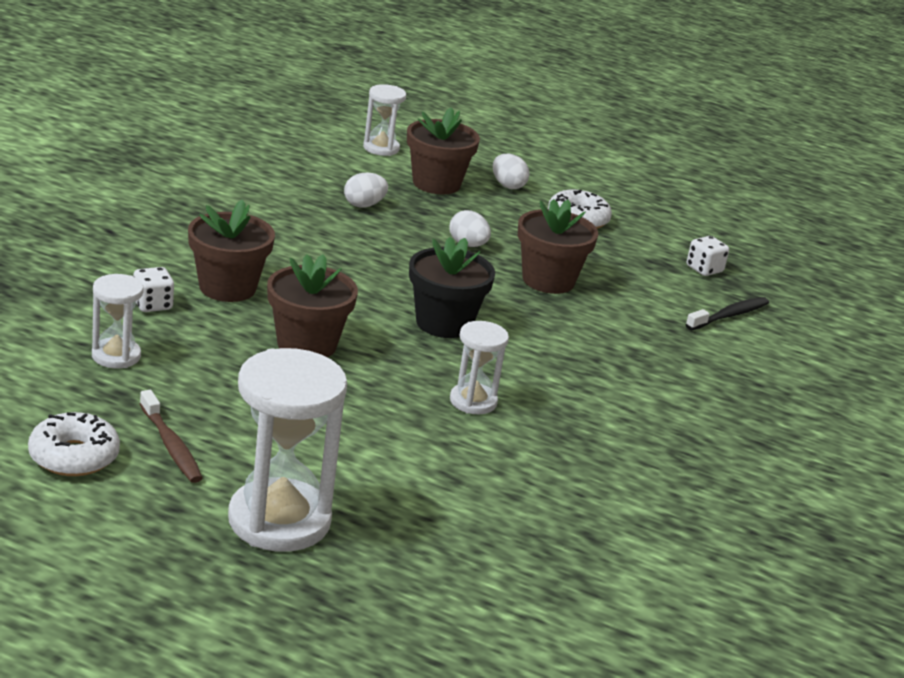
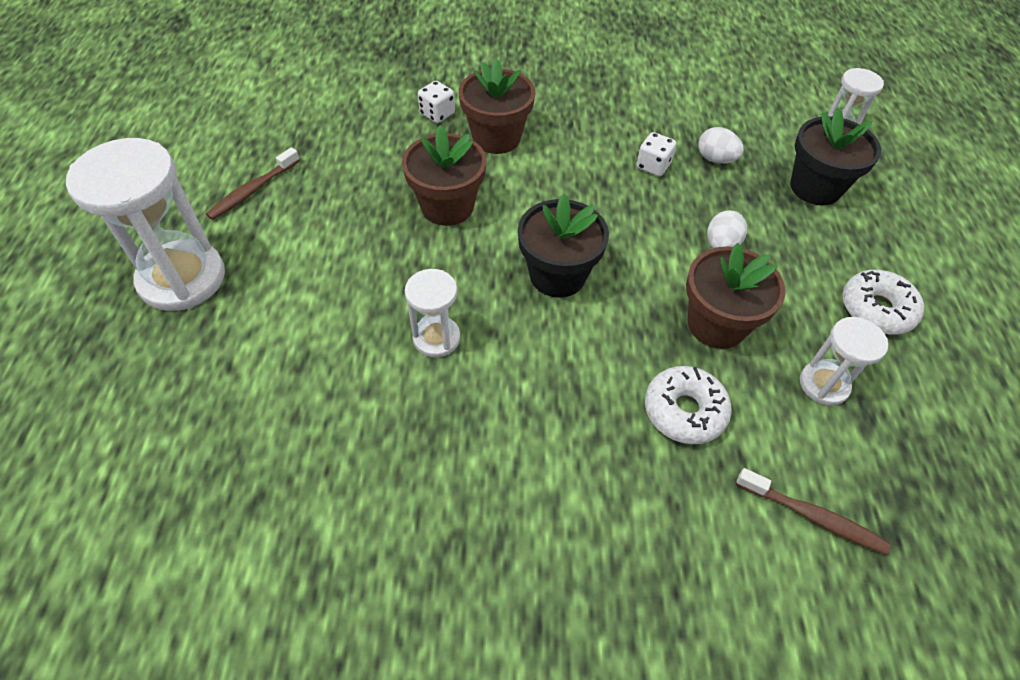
camera: 70 degrees right, 25 degrees up
white donut [28,412,120,476] -> white donut moved to [645,366,732,444]
white hourglass [92,274,144,368] -> white hourglass moved to [800,317,888,406]
brown flower pot [407,107,480,195] -> black flower pot [790,108,881,205]
white egg [493,154,529,189] -> none
black toothbrush [685,297,769,330] -> brown toothbrush [736,468,891,555]
white dice [687,236,729,276] -> white dice moved to [636,132,676,176]

